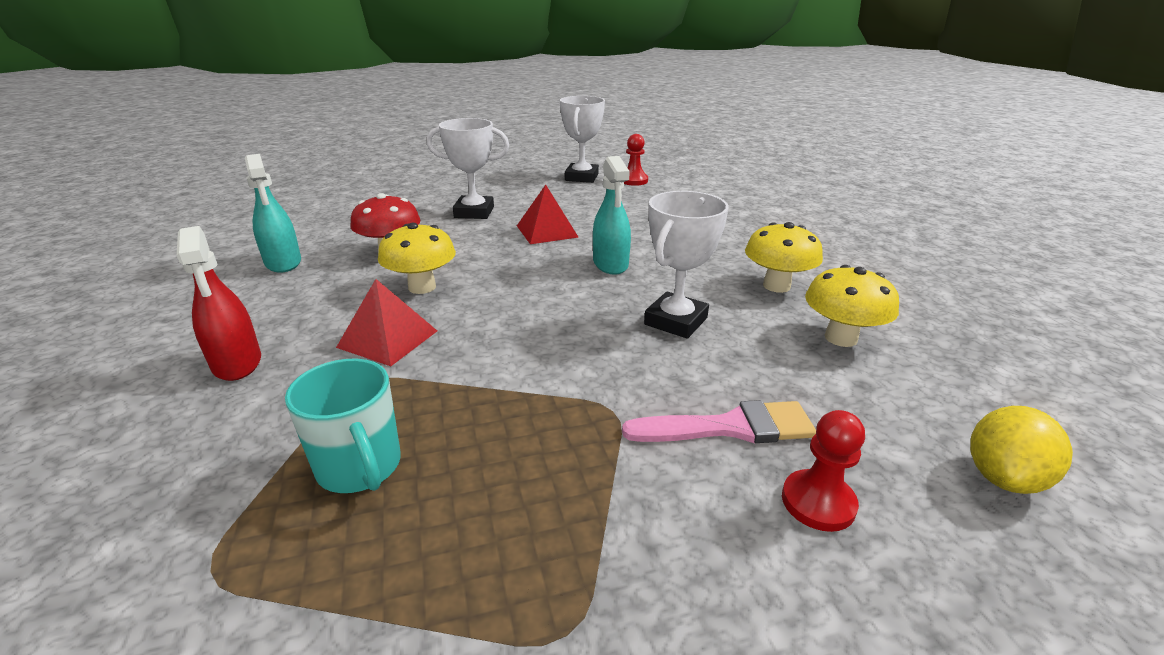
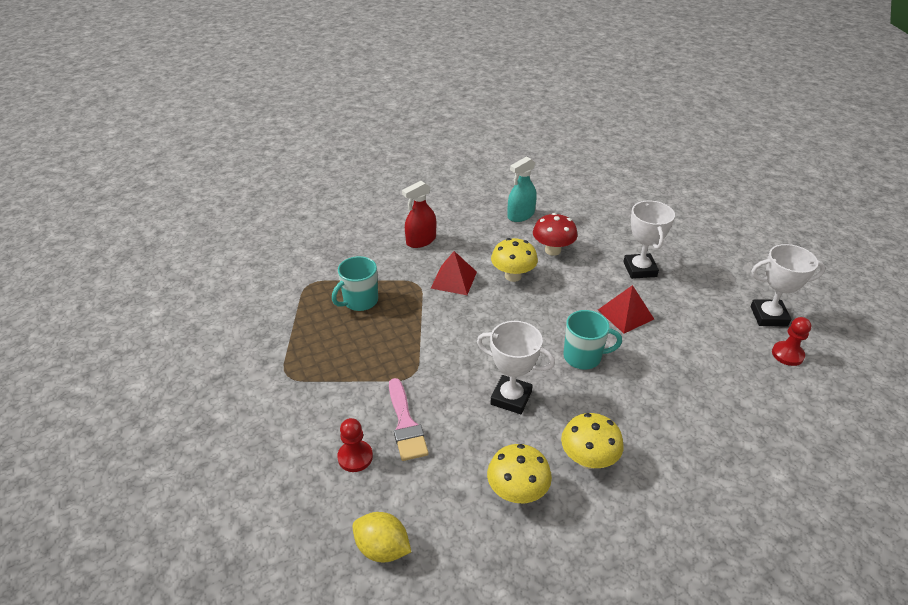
camera: 80 degrees right, 10 degrees up
turquoise spray bottle [593,156,631,275] -> turquoise mug [563,310,622,370]

